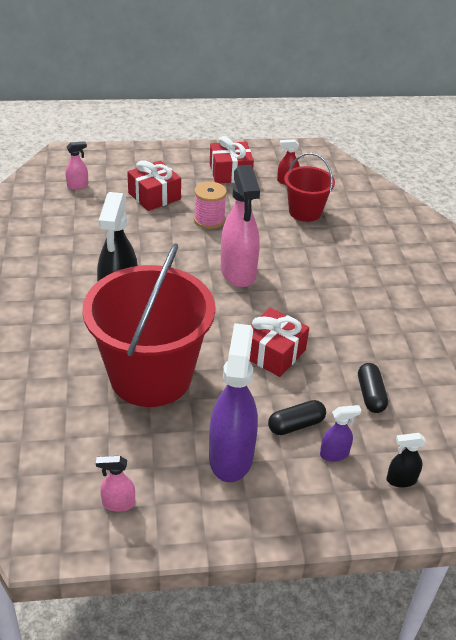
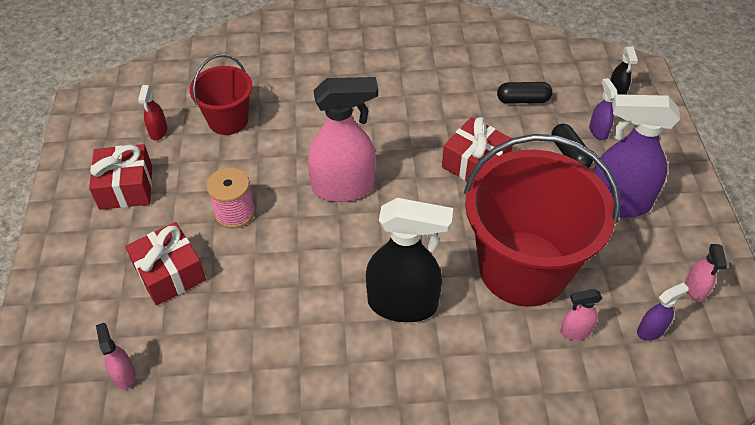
camera: 85 degrees left, 10 degrees up
none -> pink spray bottle [560,289,602,340]
none -> purple spray bottle [637,282,689,341]

